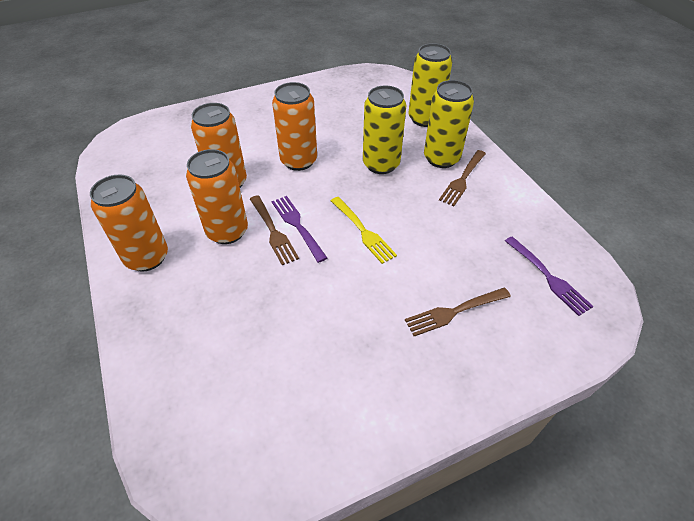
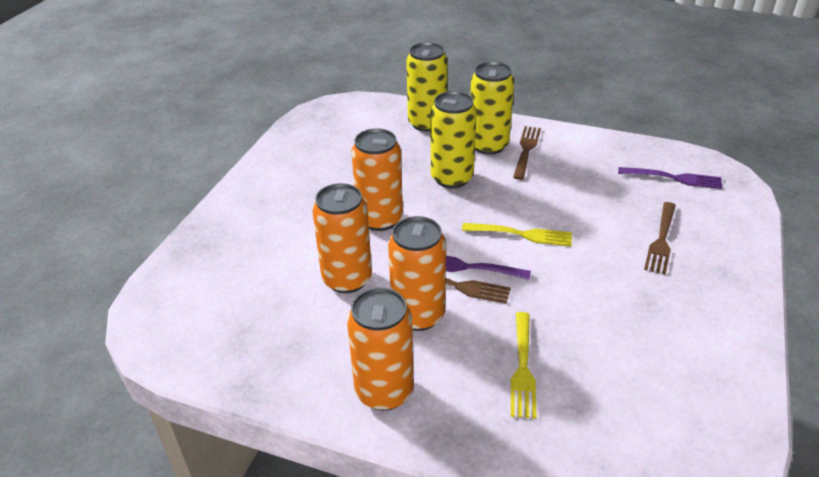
camera: 45 degrees left, 10 degrees down
brown fork [439,150,486,206] -> brown fork turned 150 degrees counterclockwise [513,126,541,180]
none -> yellow fork [511,312,536,419]

